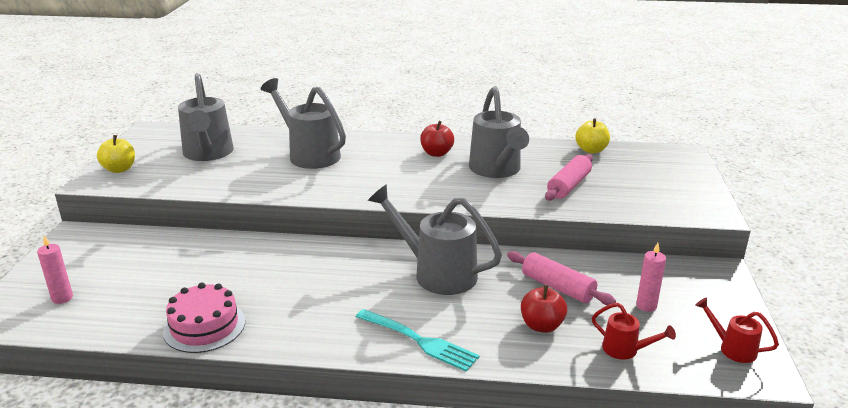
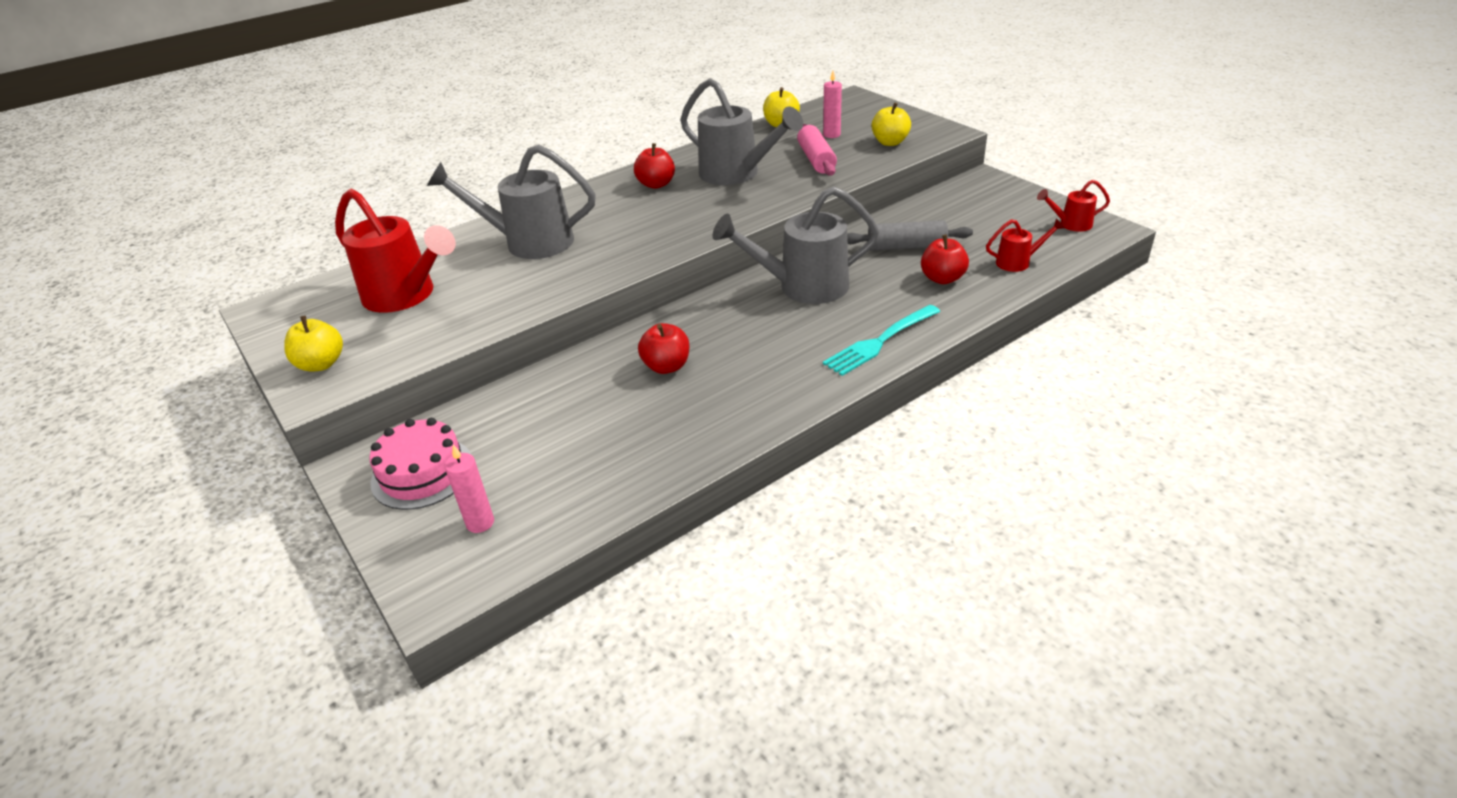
camera: 40 degrees left, 10 degrees up
pink cake [163,282,245,353] -> pink cake moved to [369,418,471,510]
grey watering can [178,73,234,161] -> red watering can [335,189,456,313]
turquoise fork [356,309,480,372] -> turquoise fork turned 150 degrees clockwise [823,305,940,376]
pink rolling pin [507,251,616,305] -> grey rolling pin [847,220,973,251]
pink candle [636,243,666,312] -> pink candle moved to [823,71,842,138]
none -> red apple [638,323,689,374]
none -> yellow apple [871,102,911,146]

